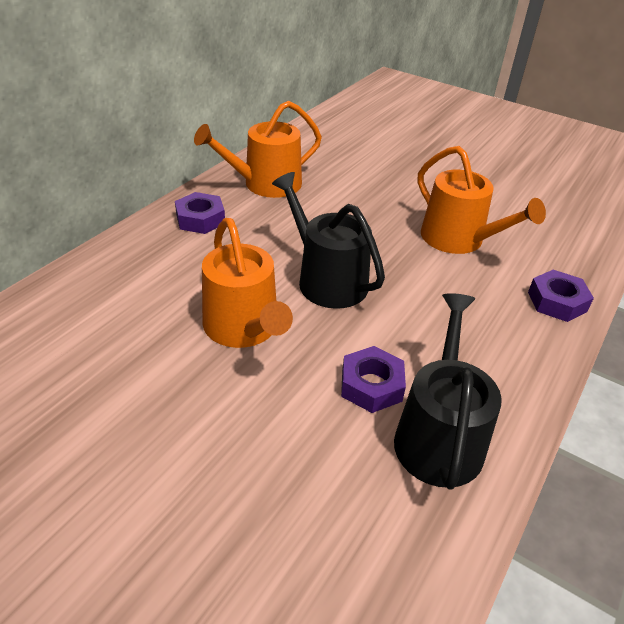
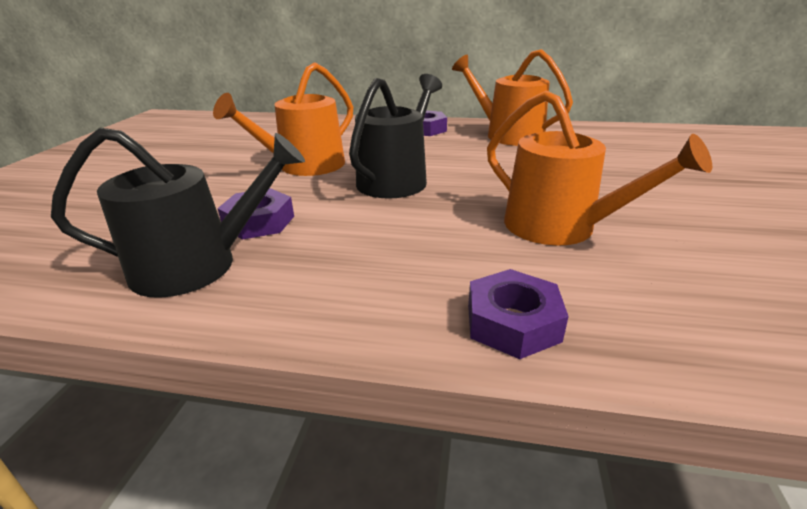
camera: 70 degrees right, 10 degrees down
orange watering can [417,146,546,254] -> orange watering can turned 75 degrees counterclockwise [487,90,712,246]

